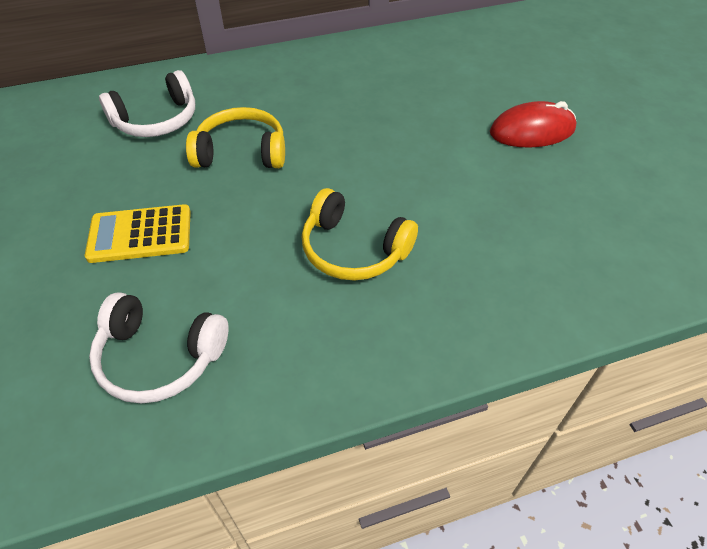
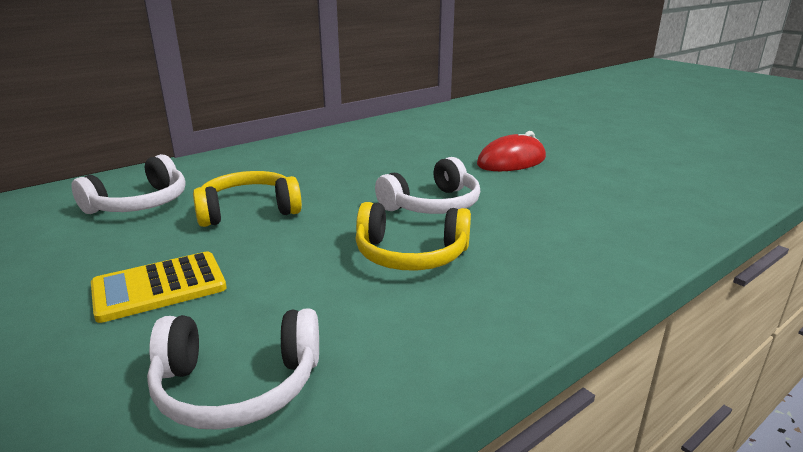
camera: 20 degrees left, 25 degrees down
none -> white headphones [375,157,480,214]

